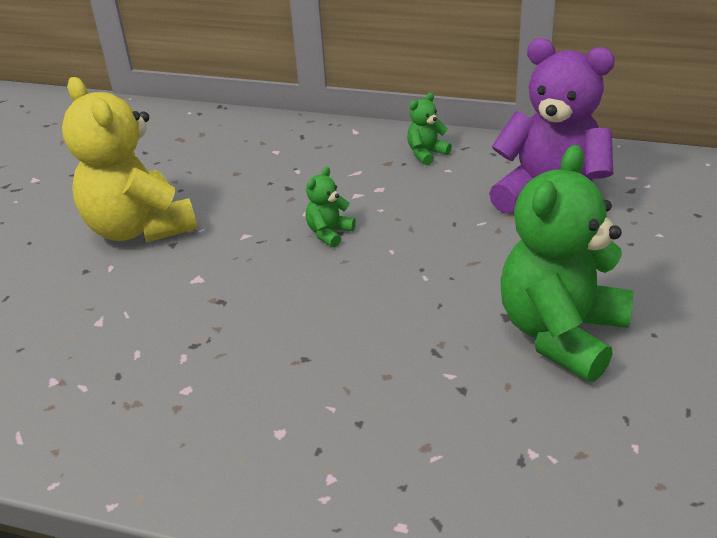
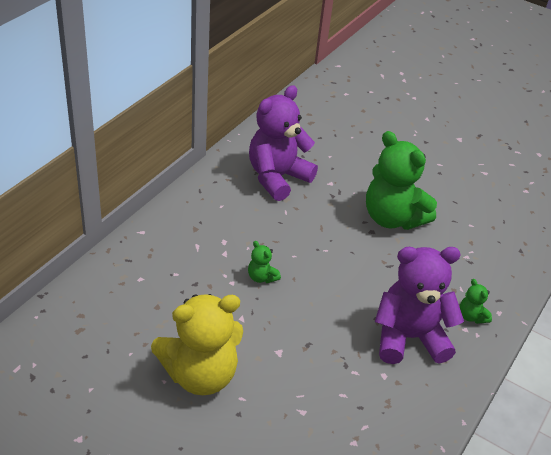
camera: 80 degrees left, 5 degrees up
green teddy bear [407,93,452,165] -> green teddy bear moved to [460,279,492,324]
none -> purple teddy bear [375,247,464,364]

